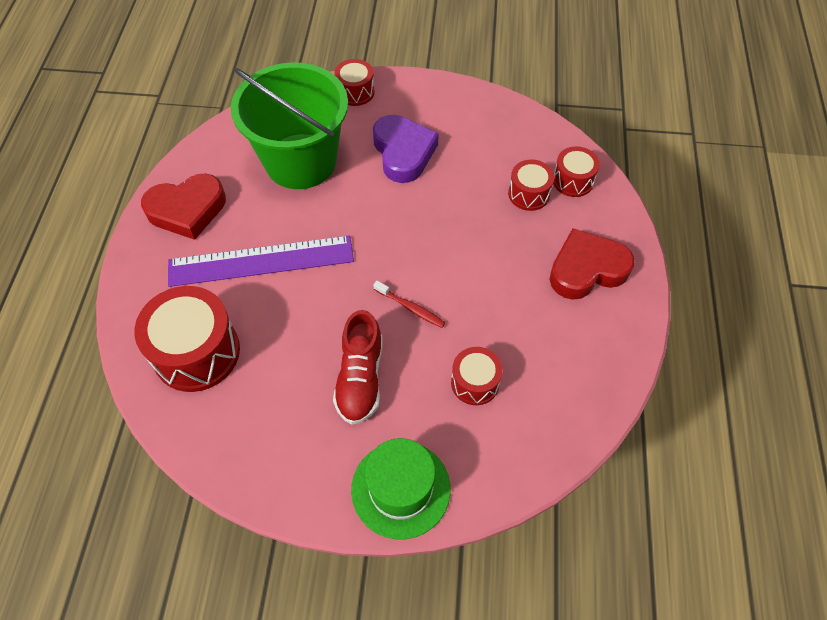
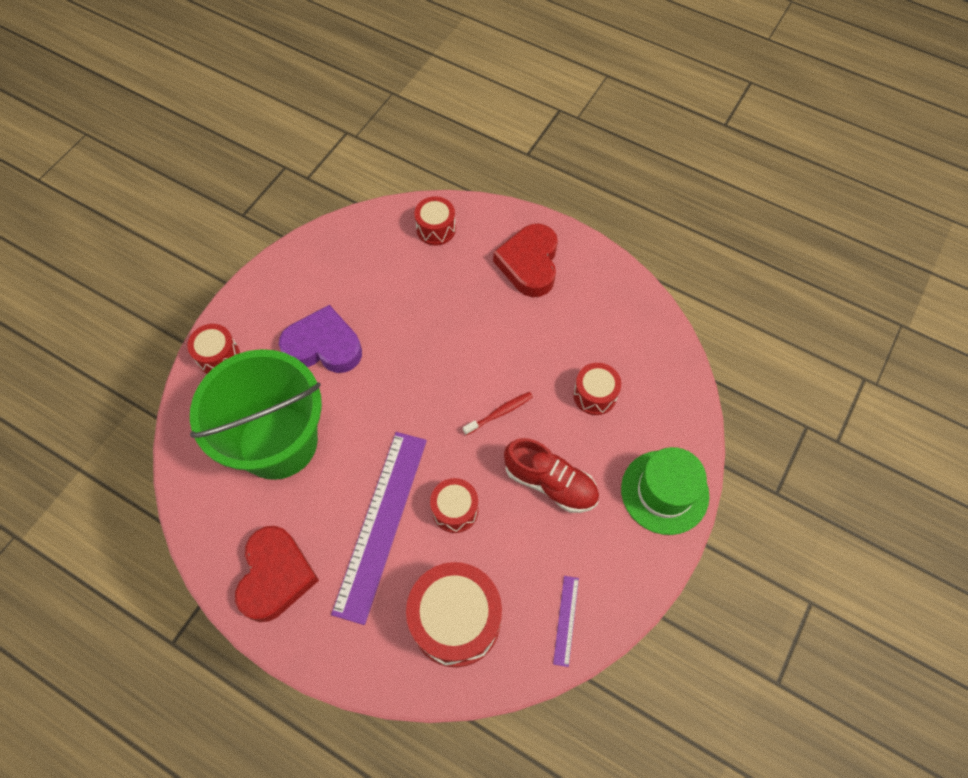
camera: 65 degrees left, 5 degrees up
red drum [508,160,554,211] -> red drum moved to [430,478,478,533]
none -> purple ruler [553,576,579,667]

